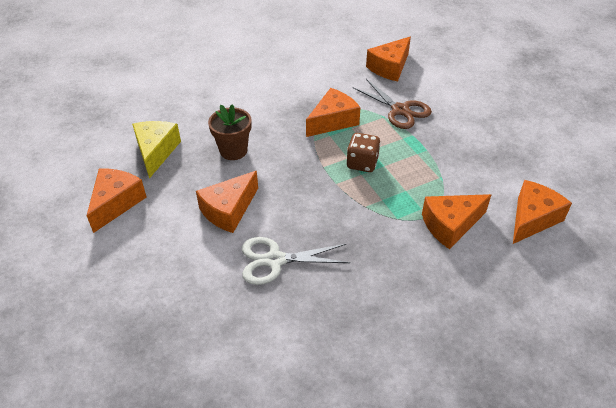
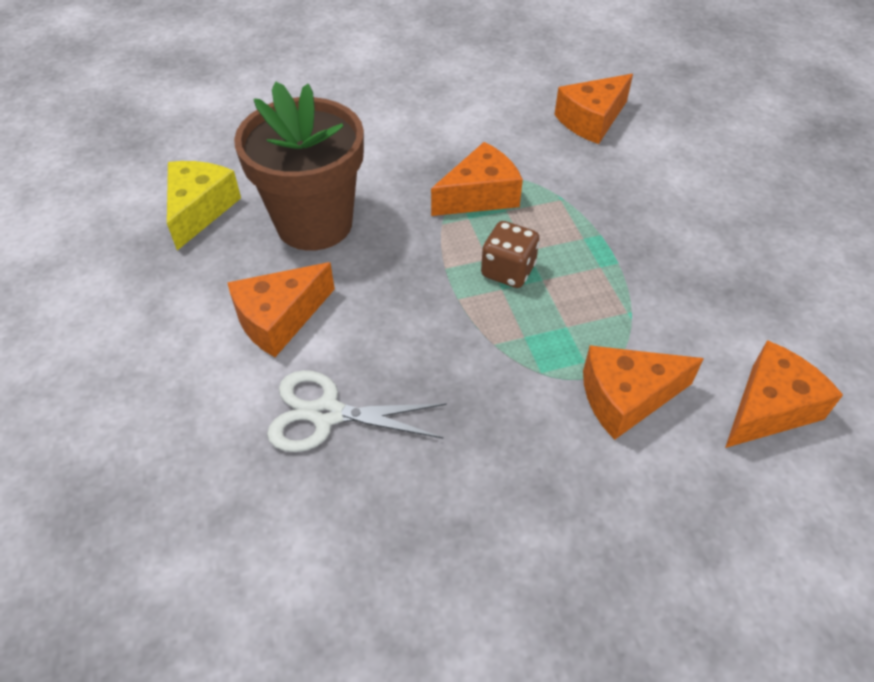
camera: 10 degrees right, 5 degrees up
orange cheese [86,168,147,233] -> none
brown flower pot [208,104,252,160] -> brown flower pot [234,82,364,251], size x1.78
brown scissors [352,79,432,129] -> none

